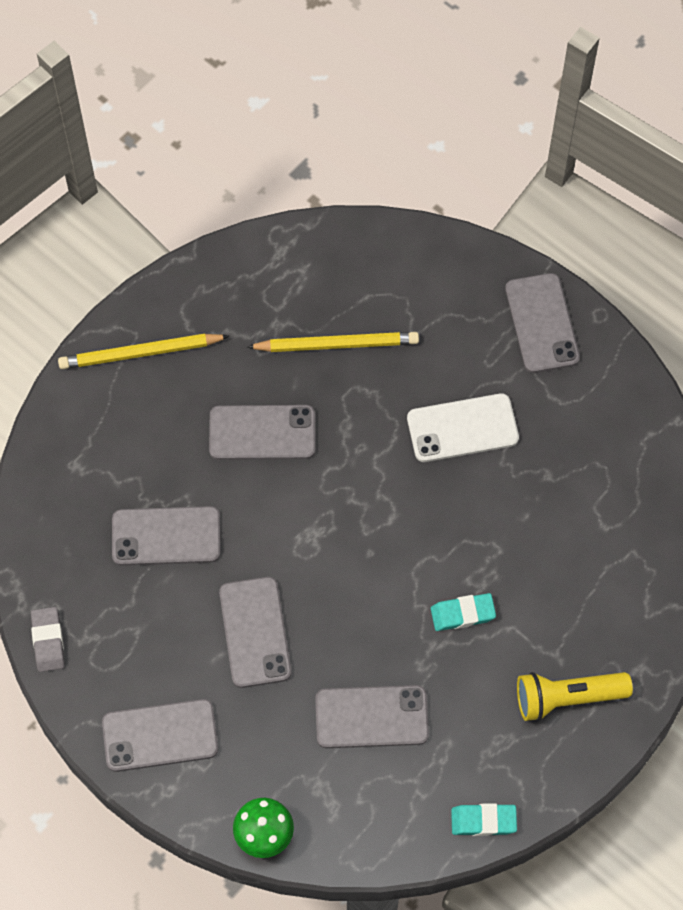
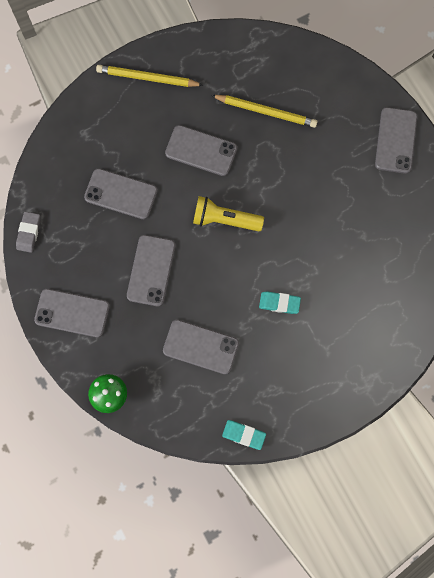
camera: 20 degrees right, 10 degrees up
white phone [407,394,519,462] -> none
yellow flashlight [517,672,633,721] -> yellow flashlight moved to [193,196,264,231]

